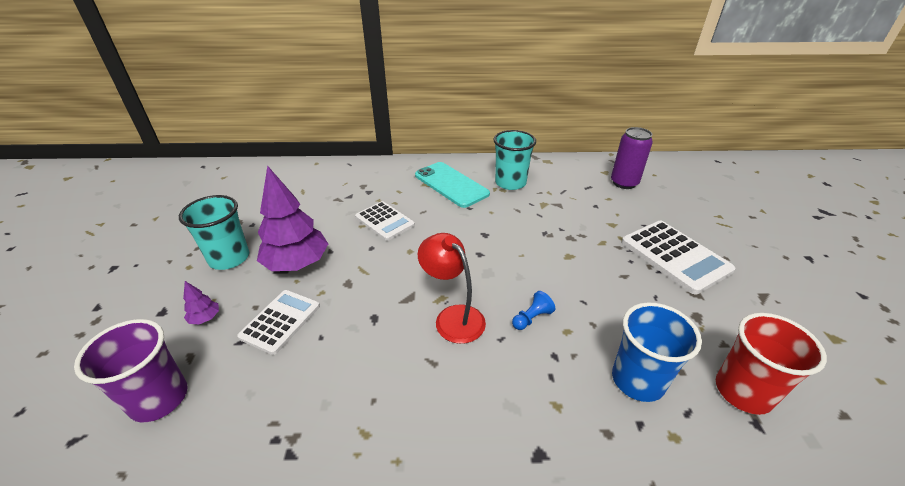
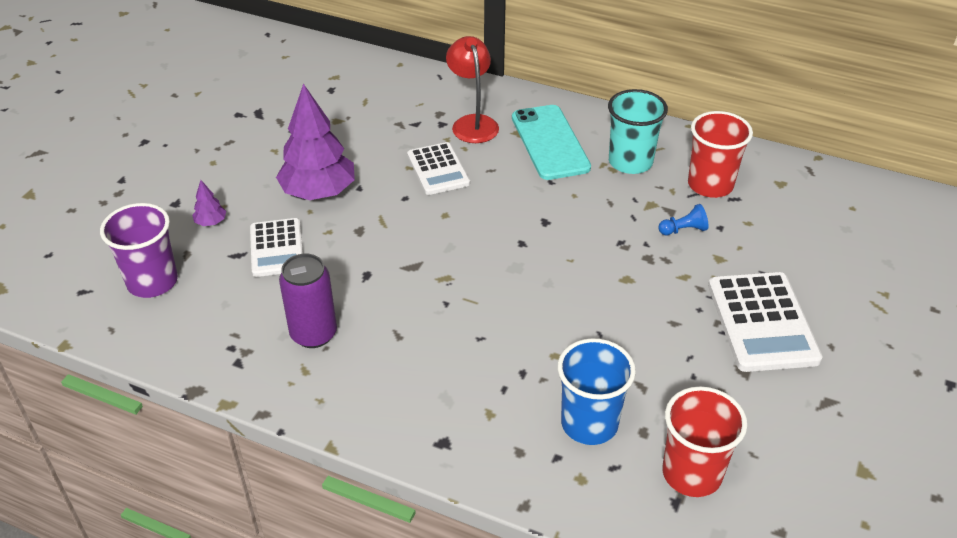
camera: 25 degrees right, 5 degrees up
turquoise cup [179,195,249,270] -> none
white calculator [237,290,320,355] -> white calculator turned 120 degrees clockwise [250,218,303,277]
red lamp [418,233,486,344] -> red lamp moved to [446,36,499,143]
blue pawn [512,291,555,330] -> blue pawn moved to [658,204,708,235]
purple can [611,127,653,189] -> purple can moved to [279,254,337,348]
none -> red cup [688,111,753,198]

